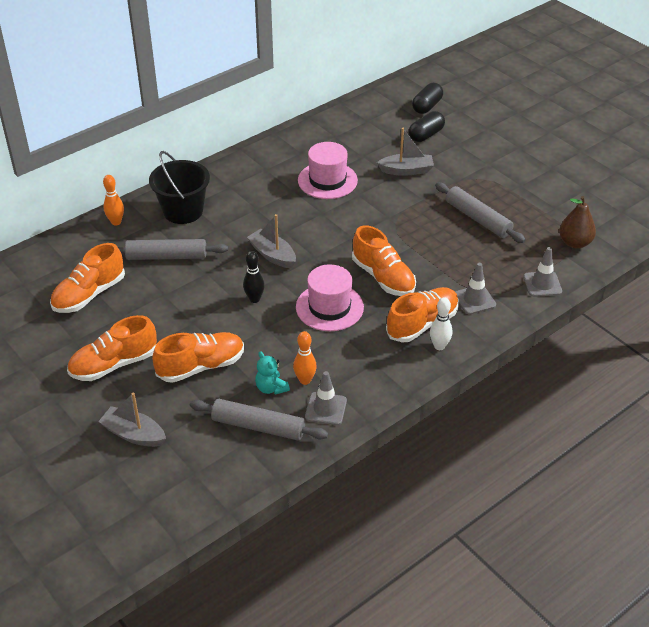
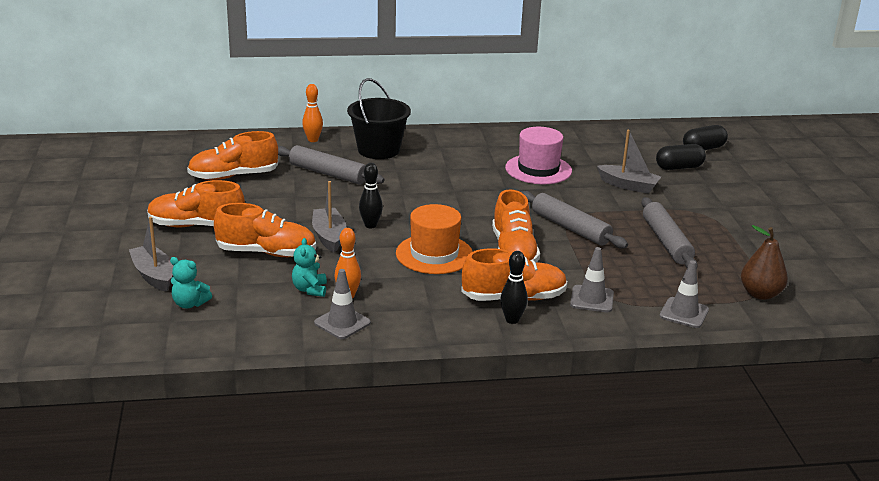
camera: 30 degrees right, 15 degrees down
grey rolling pin [190,399,328,441] -> grey rolling pin moved to [521,191,628,248]
grey boat [247,214,296,268] -> grey boat moved to [312,181,346,252]
pink hat [296,264,364,331] -> orange hat [396,204,473,274]
white bowling pin [430,297,452,350] -> black bowling pin [500,251,528,324]
none -> turquoise teddy bear [170,257,212,308]

